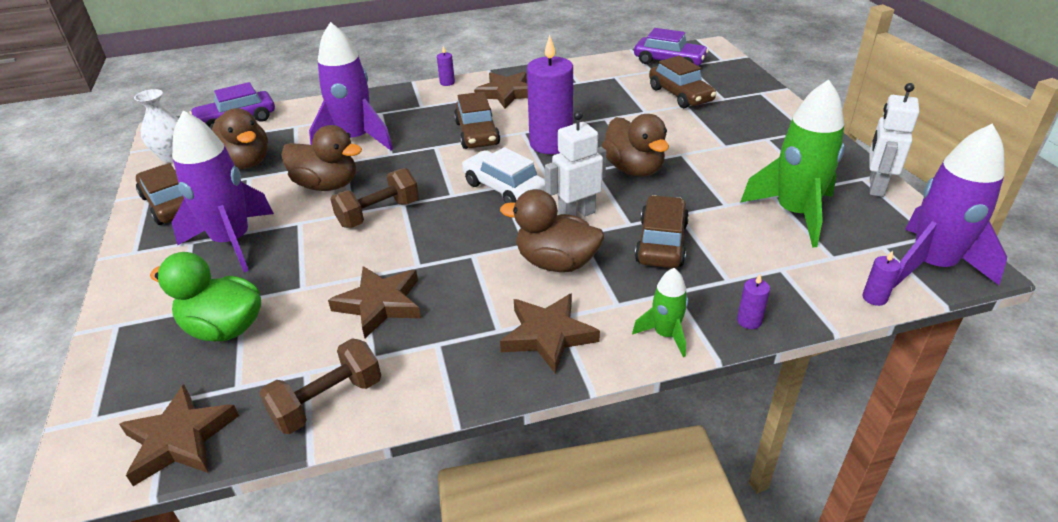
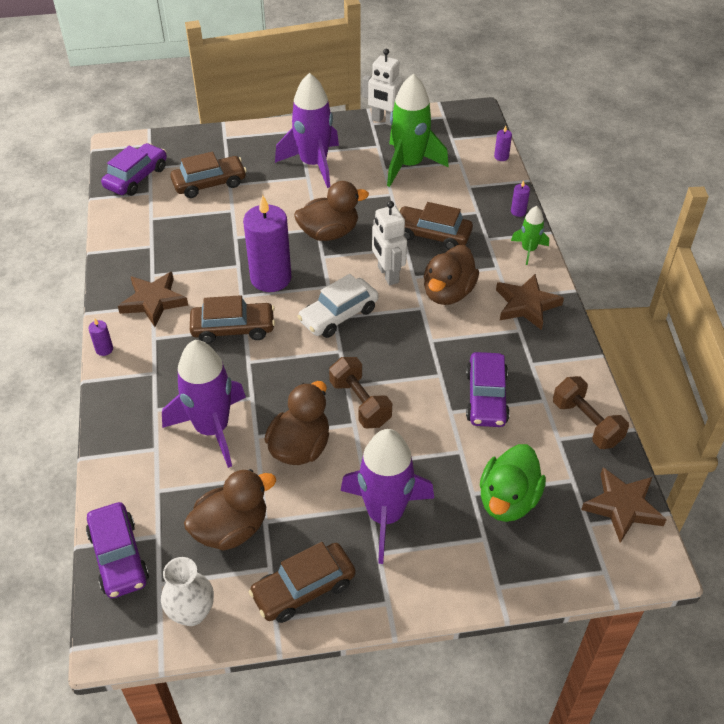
camera: 85 degrees left, 10 degrees up
brown star [328,266,421,338] -> purple car [466,352,510,427]
purple rocket [893,124,1007,288] -> purple rocket moved to [275,73,339,188]

